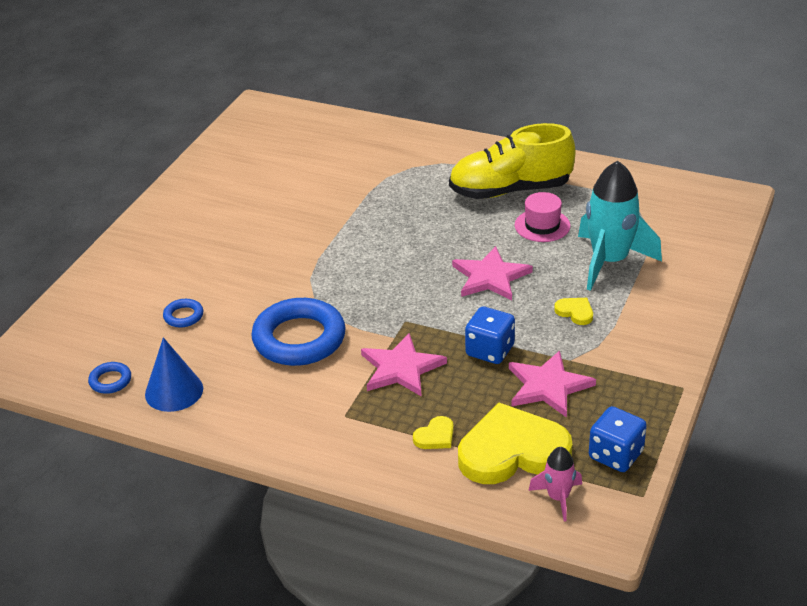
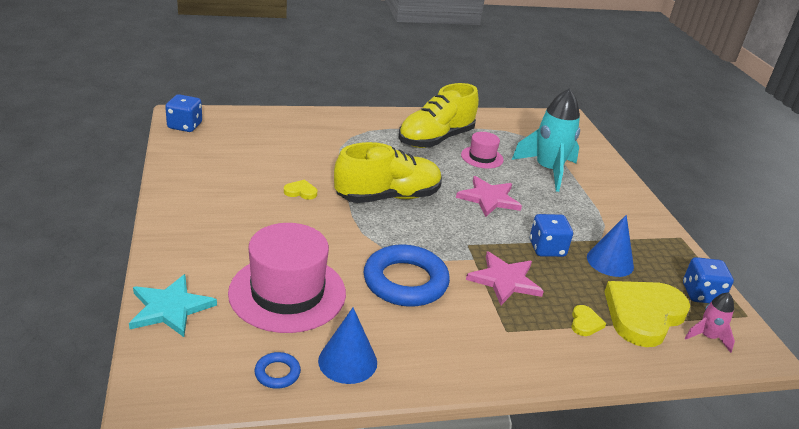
camera: 40 degrees left, 5 degrees down
blue ring [163,299,203,327] -> pink hat [228,223,346,333]
pink star [509,350,596,418] -> blue cone [587,215,634,277]
yellow heart [554,298,593,325] -> yellow heart moved to [284,180,317,200]
none -> turquoise star [129,274,217,337]
none -> blue dice [165,94,202,132]
none -> yellow shoe [334,142,442,203]

